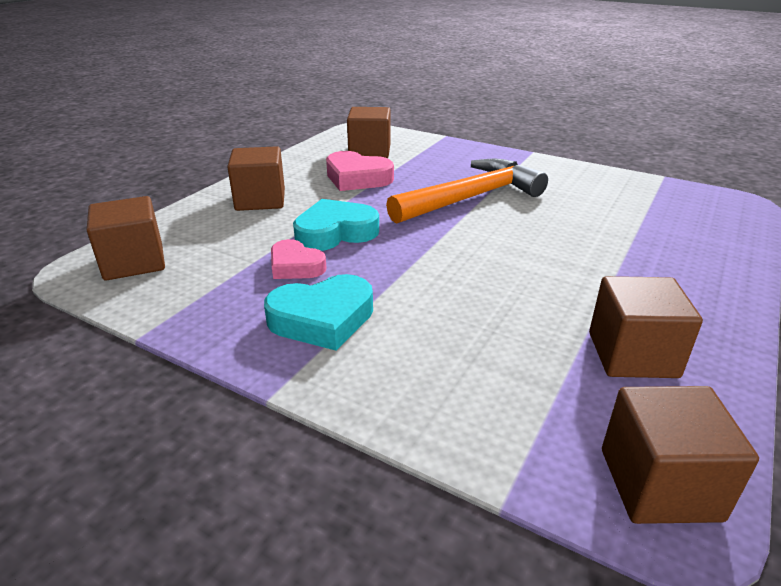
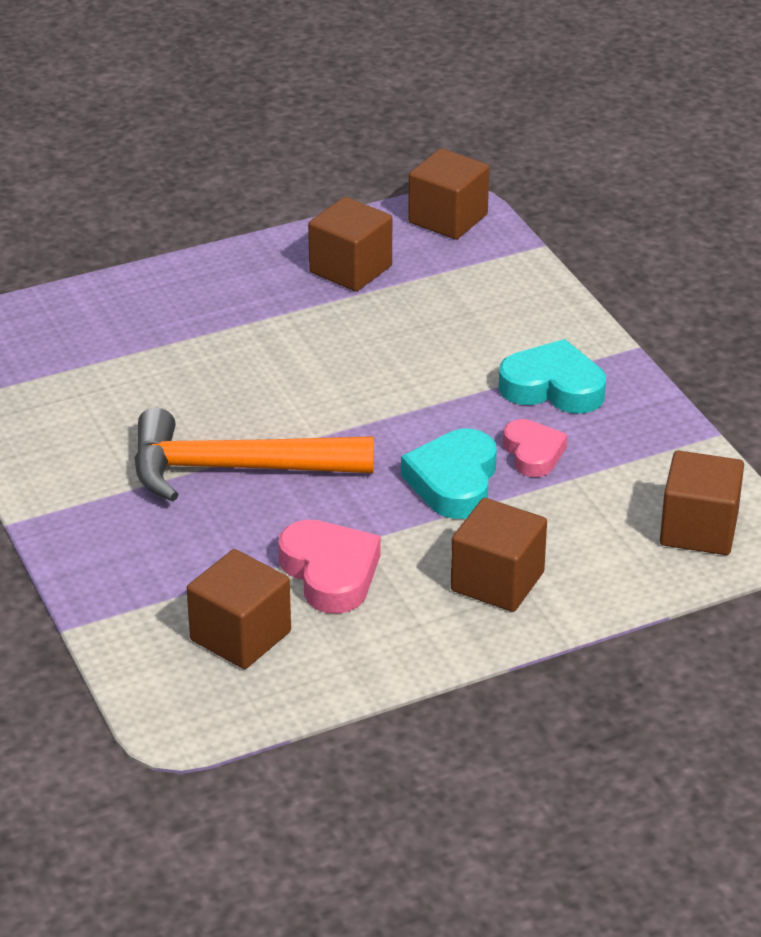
camera: 145 degrees left, 5 degrees up
turquoise heart [293,199,379,251] -> turquoise heart turned 90 degrees clockwise [401,429,497,519]

